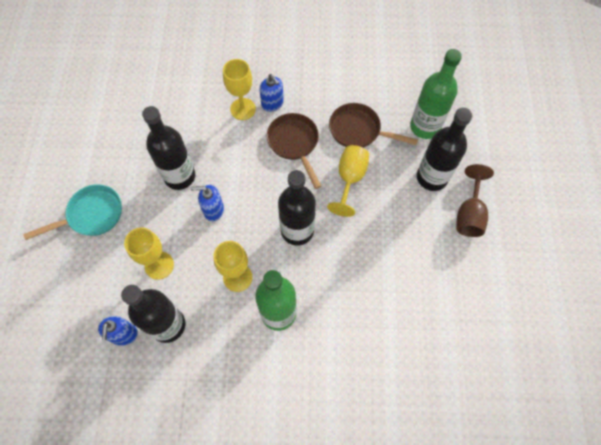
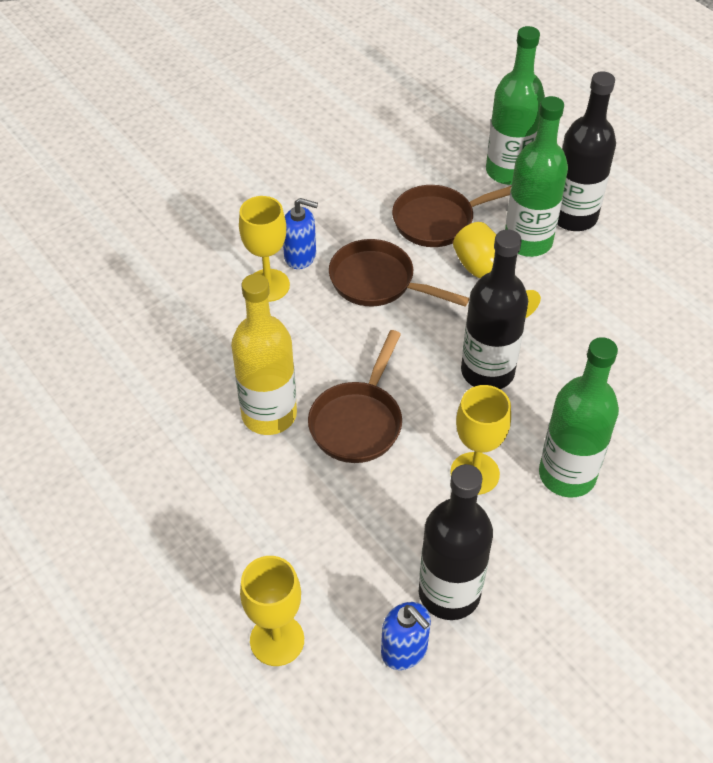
camera: 40 degrees left, 15 degrees down
turquoise pan [23,184,122,240] -> none
yellow goblet [124,227,174,280] -> yellow goblet moved to [240,556,304,666]
black bottle [142,106,195,190] -> yellow bottle [231,274,297,435]
blue soap dispenser [191,185,224,221] -> brown pan [308,330,402,463]
brown goblet [457,164,494,237] -> none
none -> green bottle [505,96,568,257]

